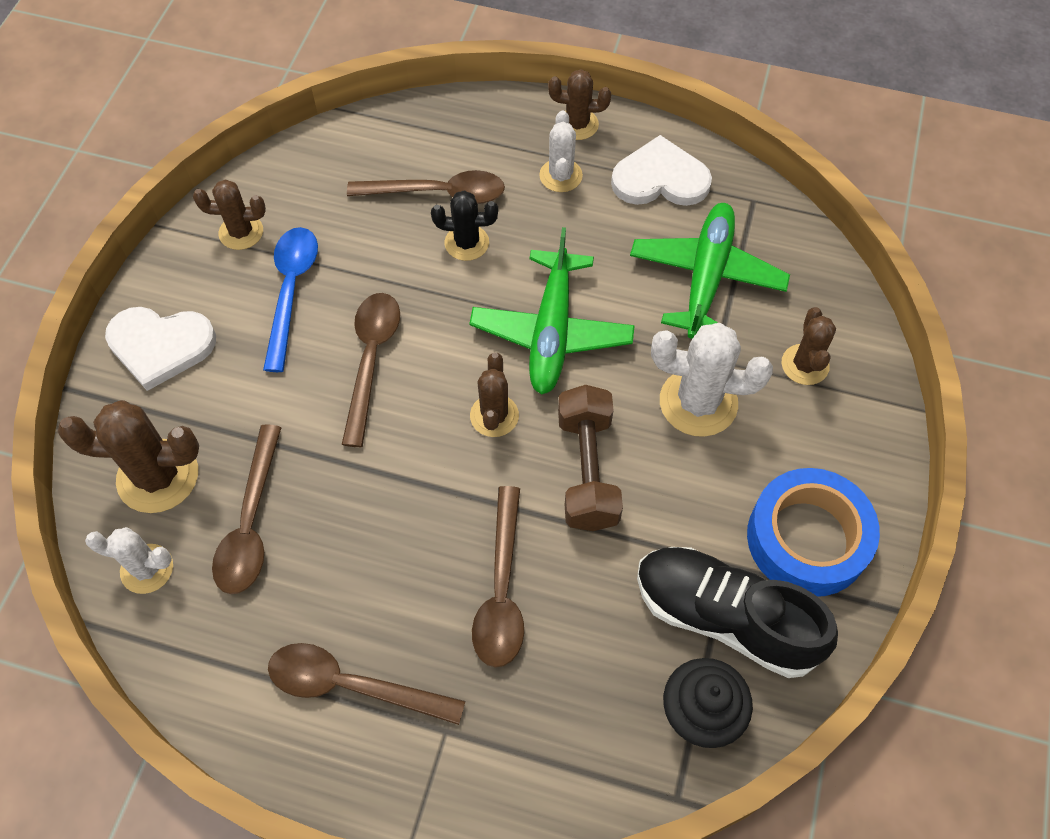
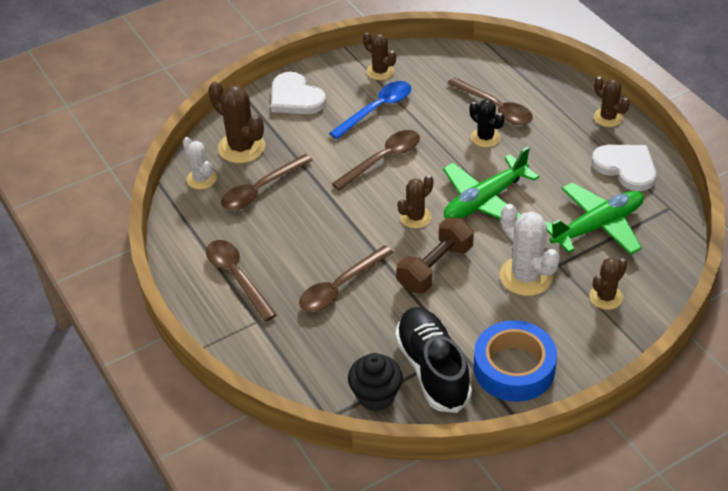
camera: 45 degrees right, 15 degrees down
white cactus [539,111,583,192] -> none

